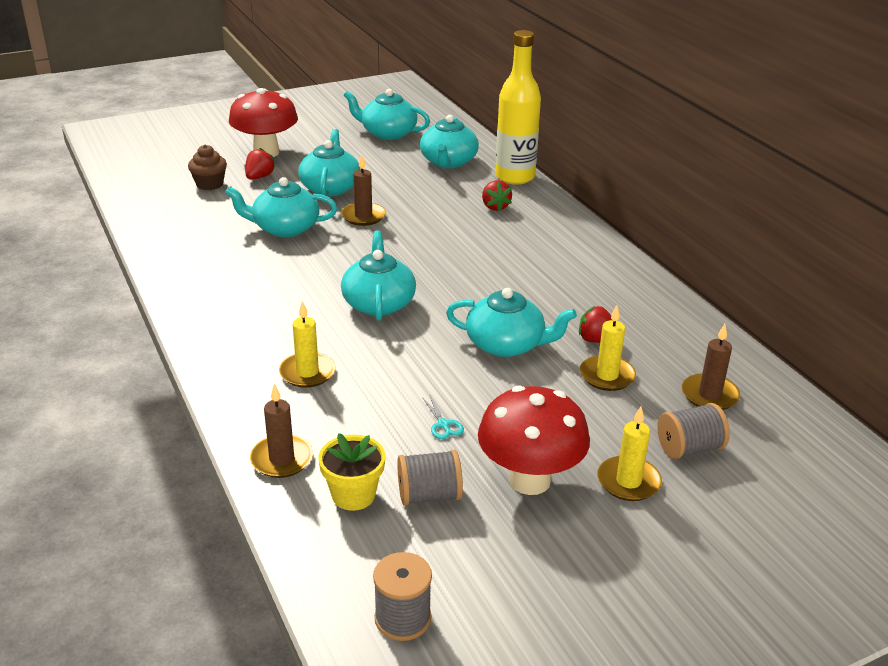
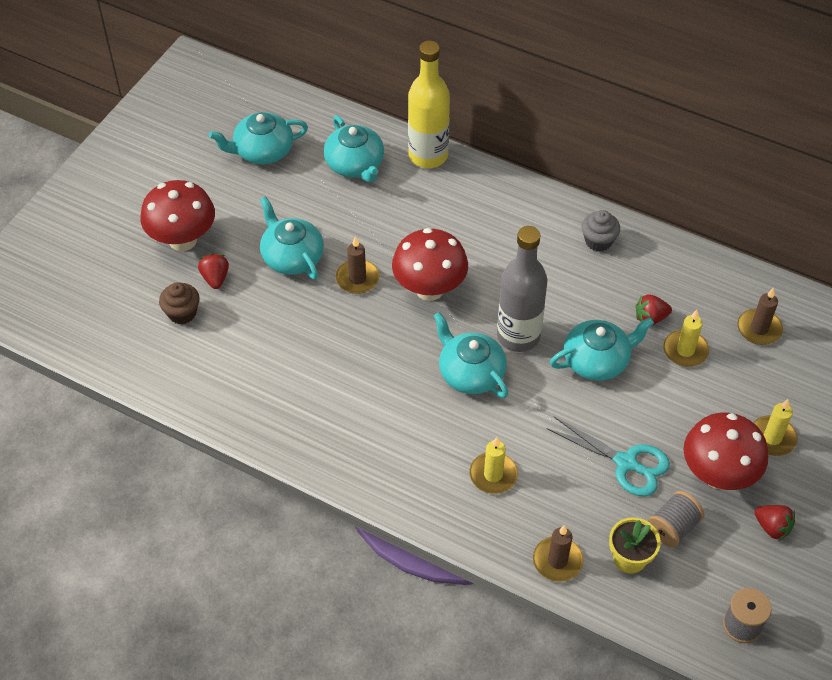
camera: 35 degrees left, 20 degrees up
turquoise teapot [225,177,337,237] -> none
turquoise scissors [422,396,464,439] -> turquoise scissors [546,417,670,497], size x2.27
red strawberry [482,180,512,212] -> red strawberry moved to [754,505,795,540]
grey spool [657,403,730,459] -> none
none -> red mushroom [392,228,468,301]
none -> grey bottle [497,226,548,352]
none -> grey cupcake [582,210,620,252]

